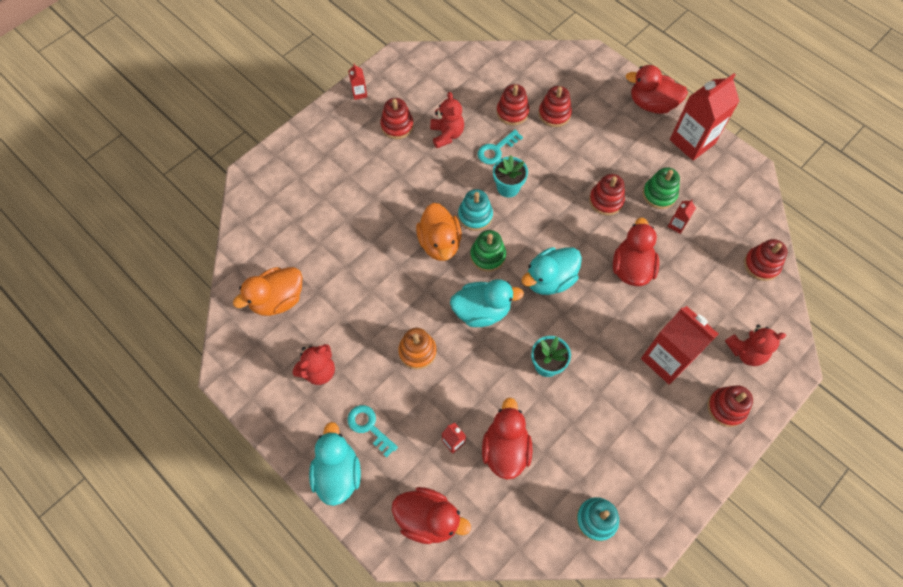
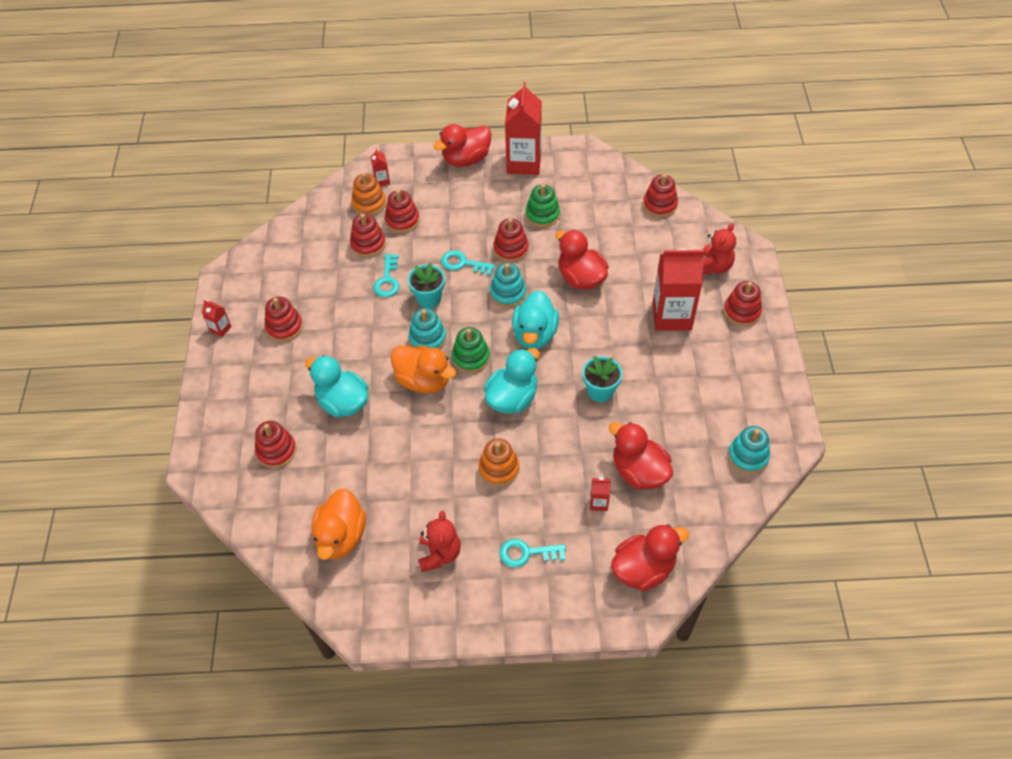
camera: 45 degrees left, 10 degrees down
turquoise duck [309,422,361,506] -> turquoise duck moved to [305,355,368,417]
red teddy bear [430,92,464,148] -> none
red carton [668,199,696,234] -> red carton moved to [371,148,390,186]
none -> red stacking toy [255,421,297,468]
none -> orange stacking toy [351,173,386,215]
none -> turquoise key [441,250,495,276]
none -> turquoise stacking toy [490,263,526,308]

